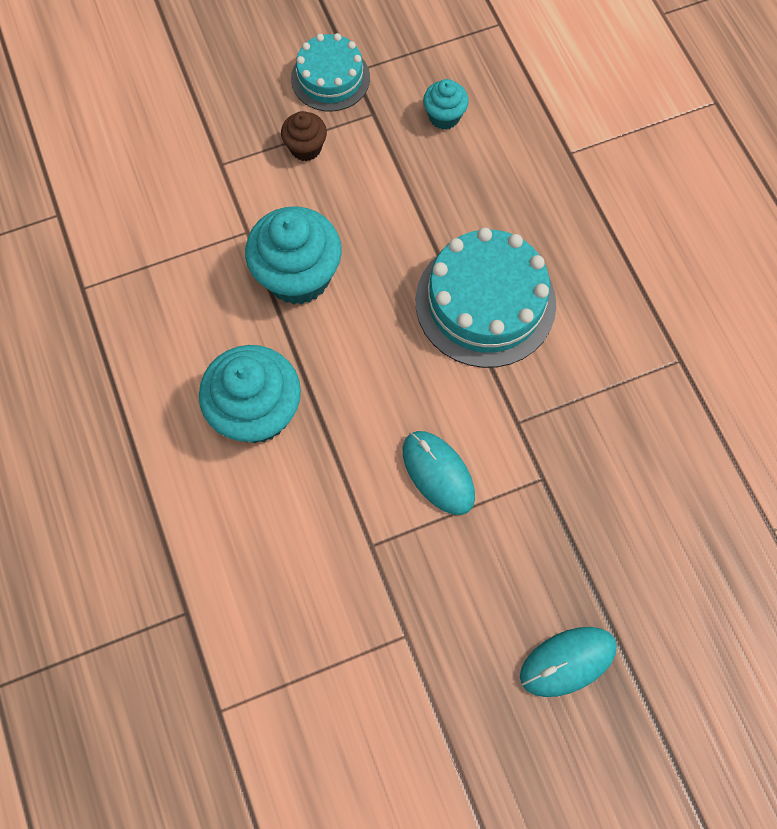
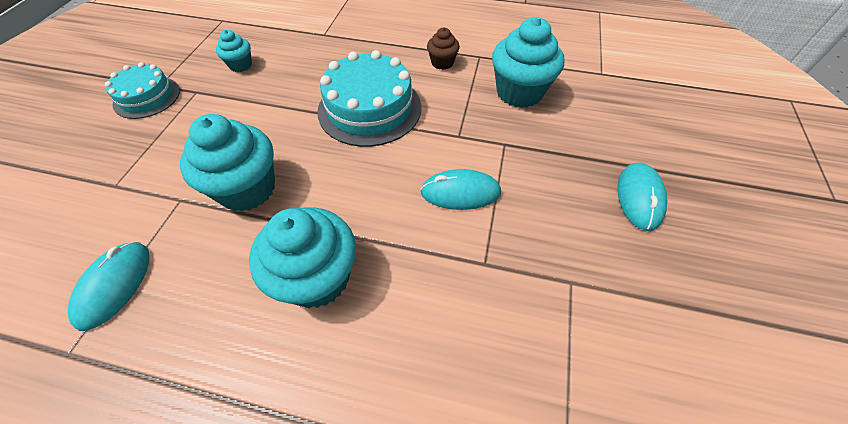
camera: 55 degrees left, 15 degrees down
brown cupcake [281,111,327,161] -> brown cupcake moved to [427,28,460,70]
none -> turquoise mouse [68,242,150,331]
none -> turquoise cupcake [492,17,564,108]

